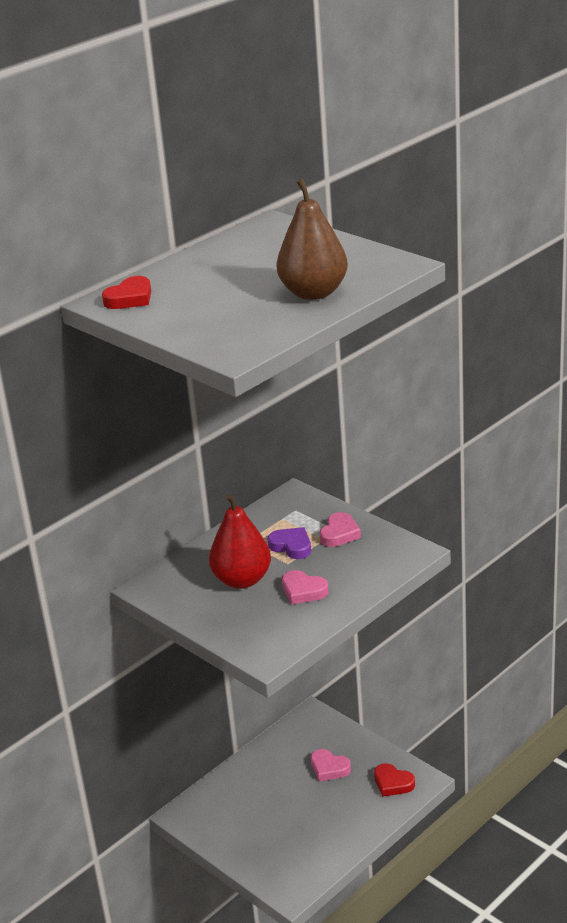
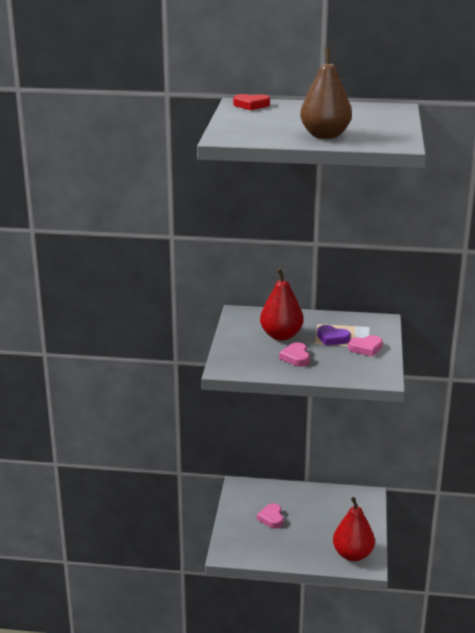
camera: 50 degrees right, 5 degrees down
purple heart [268,527,311,559] -> purple heart turned 120 degrees clockwise [317,325,351,346]
pink heart [311,749,351,781] -> pink heart moved to [257,503,283,528]
red heart [374,763,415,797] -> red pear [333,497,375,561]

